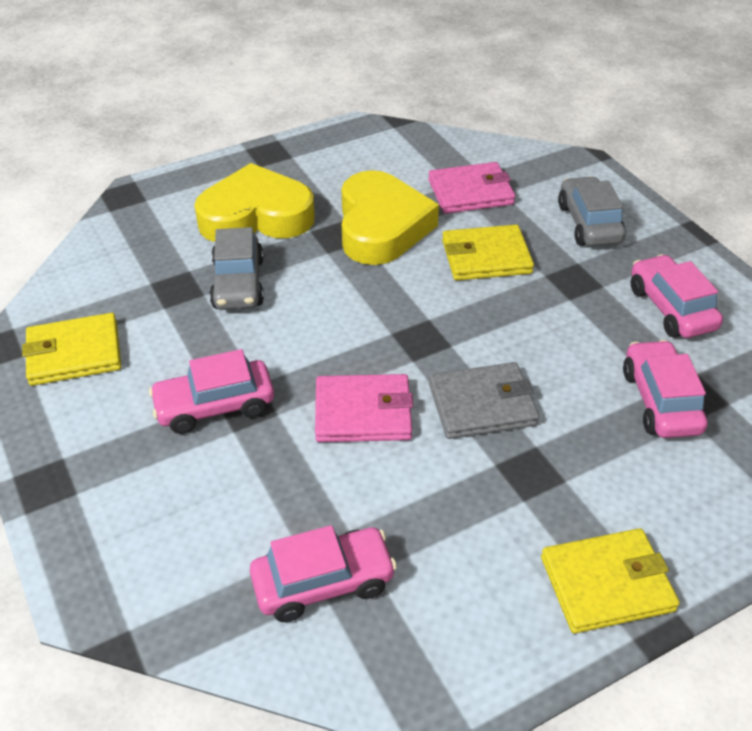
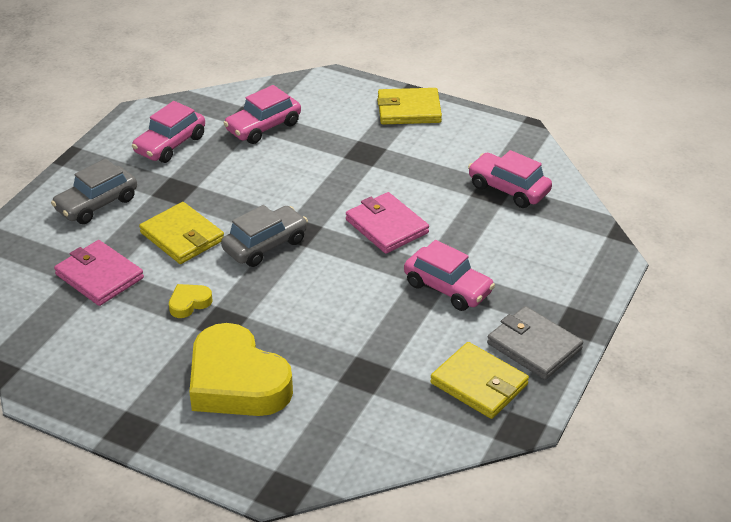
camera: 125 degrees left, 5 degrees down
grey car [210,227,264,310] -> grey car moved to [221,205,308,267]
yellow heart [342,170,439,265] -> yellow heart [169,284,212,318], size x0.41
grey wallet [429,362,539,439] -> grey wallet moved to [487,306,583,380]
yellow wallet [541,528,680,634] -> yellow wallet turned 45 degrees counterclockwise [377,88,442,124]

